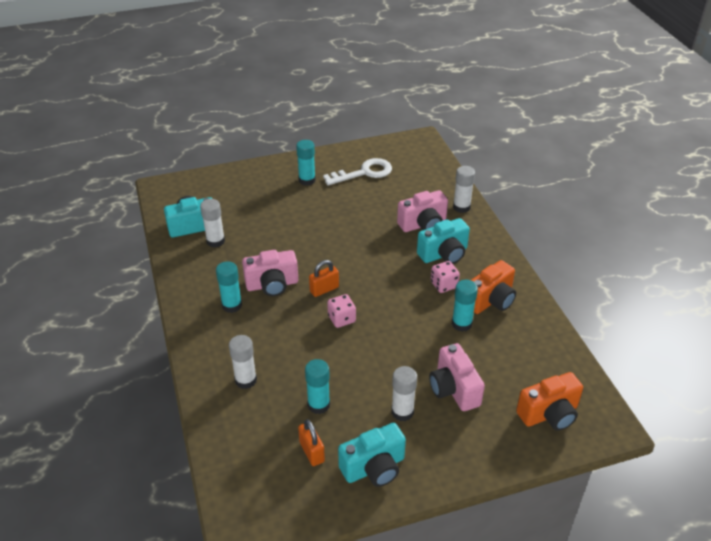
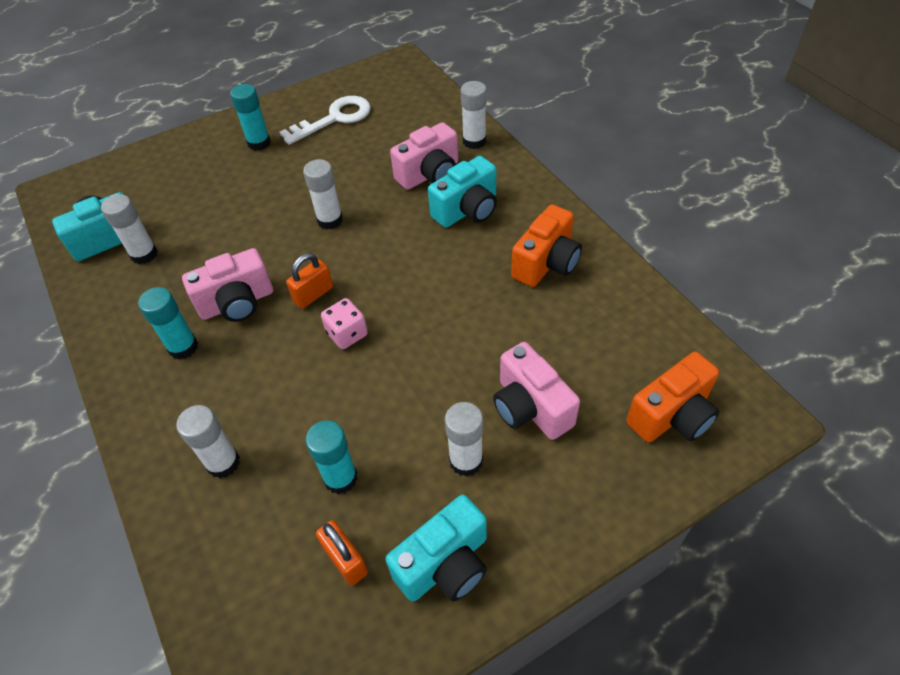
camera: 10 degrees left, 10 degrees up
pink dice [431,261,460,293] -> none
turquoise glue stick [452,280,478,332] -> none
none -> white glue stick [303,159,343,230]

